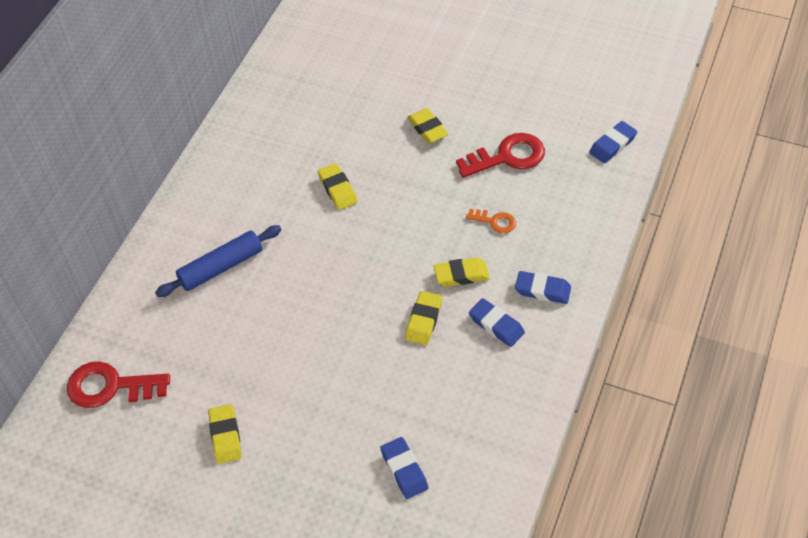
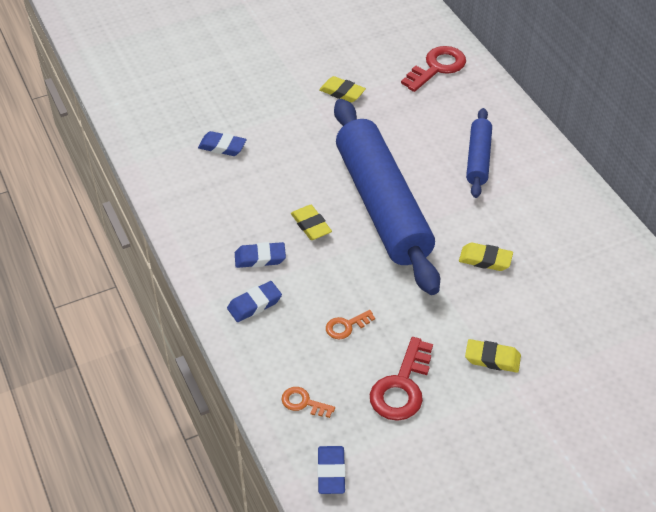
camera: 130 degrees right, 5 degrees down
yellow eraser [434,258,490,287] -> none
none -> orange key [281,387,335,418]
none -> blue rolling pin [334,99,440,295]

